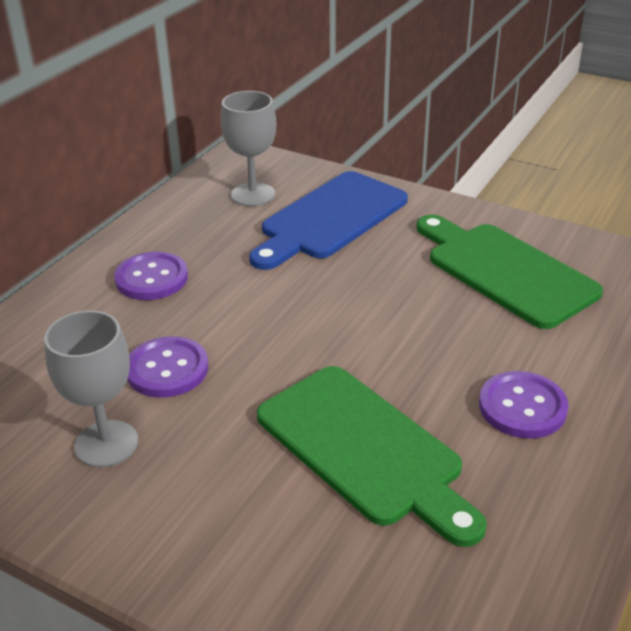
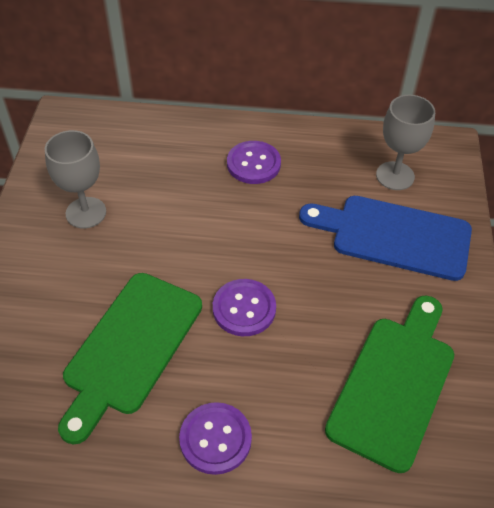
camera: 65 degrees right, 15 degrees up
purple button [127,336,208,398] -> purple button moved to [213,279,276,336]

